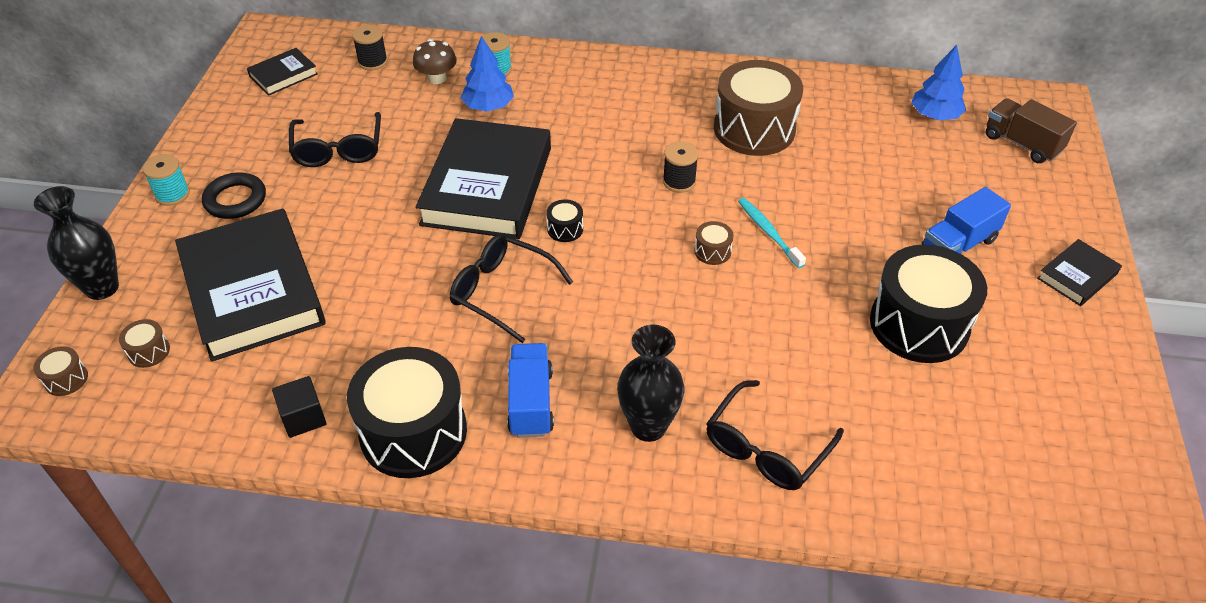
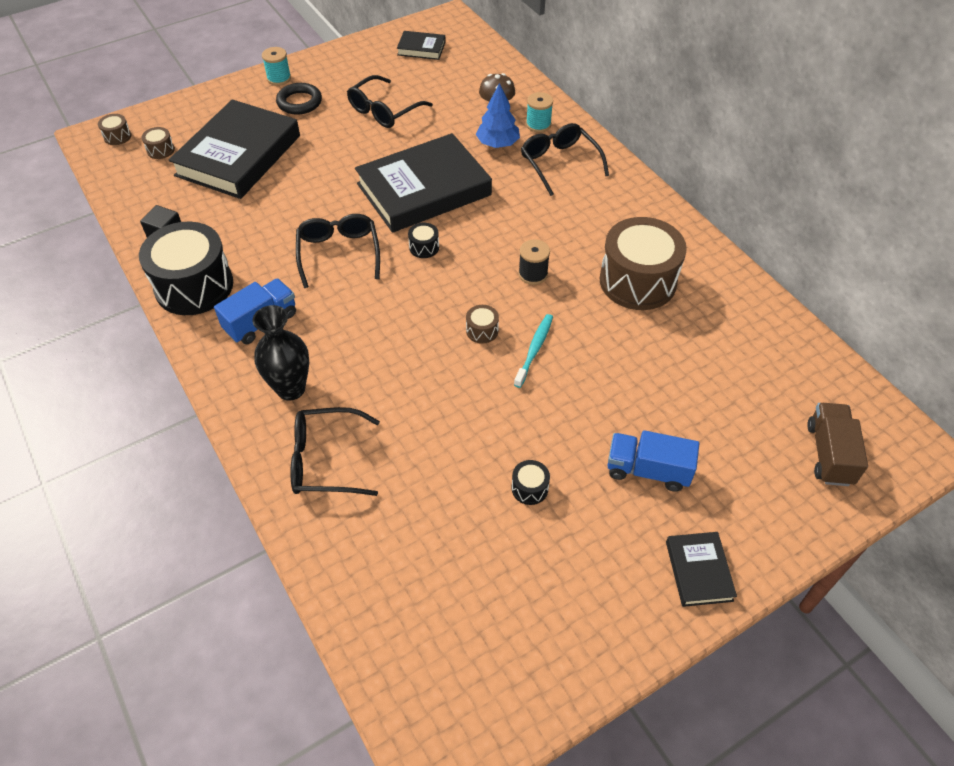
camera: 50 degrees right, 5 degrees up
black vase [34,186,119,300] -> none
black spool [352,25,388,70] -> none
black drum [870,245,987,363] -> black drum [511,460,550,505], size x0.40
blue tree [911,45,966,120] -> none
black book [1037,239,1122,306] -> black book turned 75 degrees clockwise [666,532,737,607]
none -> black glasses [521,123,609,196]

